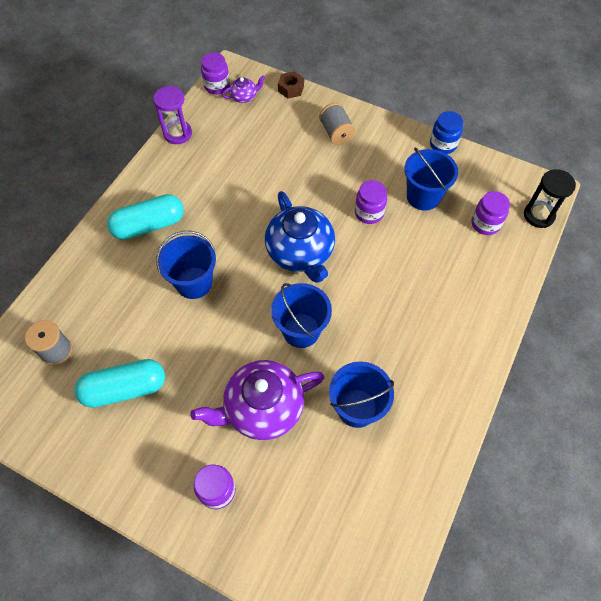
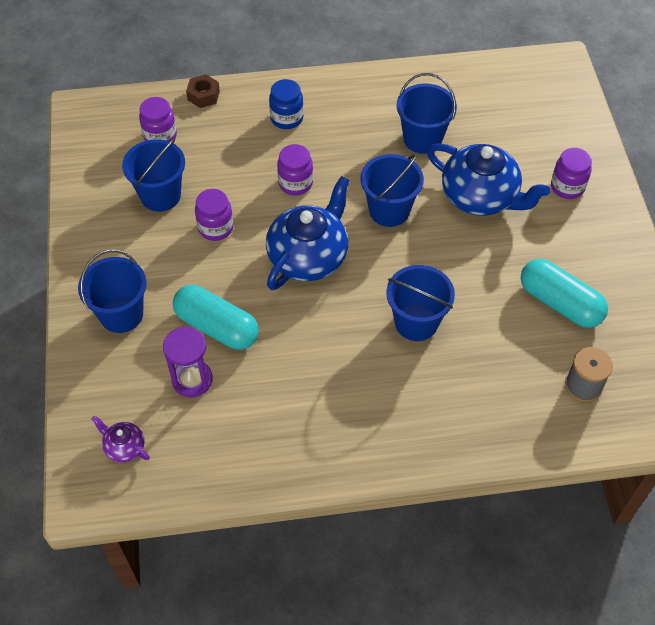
camera: 125 degrees left, 5 degrees down
turquoise capsule [107,194,184,240] -> turquoise capsule moved to [173,285,259,350]
purple hourglass [153,86,192,144] -> purple hourglass moved to [163,326,213,398]
purple teapot [191,360,324,440] -> blue teapot [427,143,550,216]
purple jar [201,52,230,94] -> purple jar moved to [277,144,313,196]
brown nut [278,71,304,98] -> brown nut moved to [186,74,220,108]
grey spool [319,103,356,145] -> blue bucket [78,249,147,333]
blue jar [430,111,463,154] -> blue jar moved to [269,79,304,129]
black hourglass [524,169,576,228] -> none

